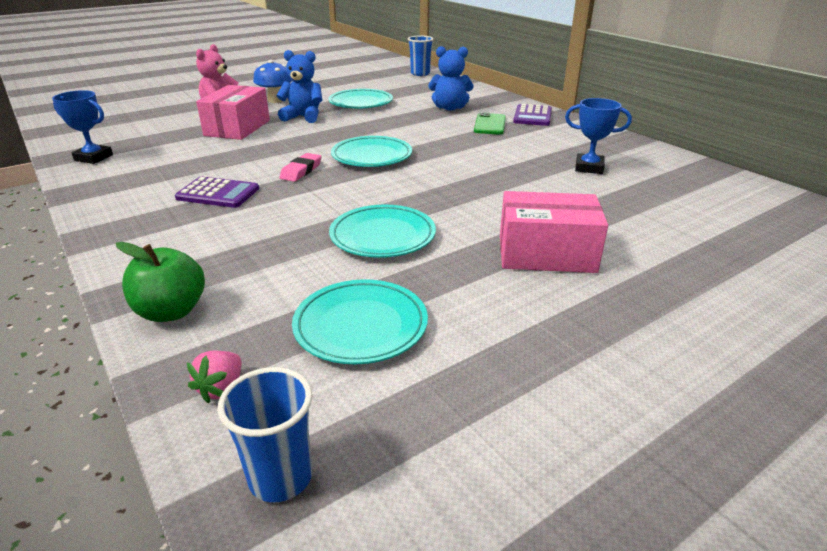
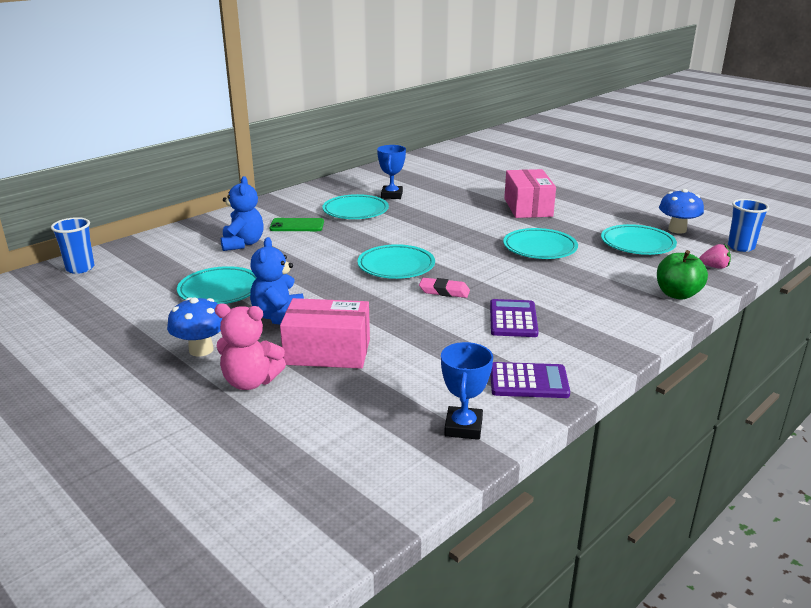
camera: 100 degrees left, 5 degrees down
purple calculator [513,104,552,126] -> purple calculator moved to [490,362,570,398]
none -> turquoise plate [322,194,389,219]
none -> blue mushroom [659,189,704,234]

